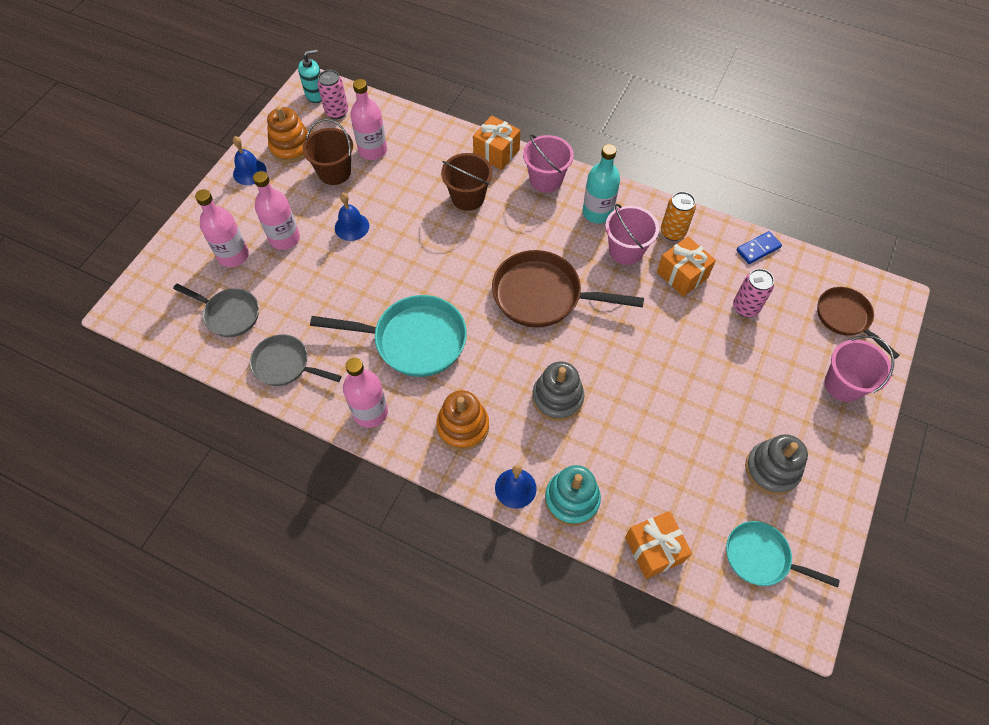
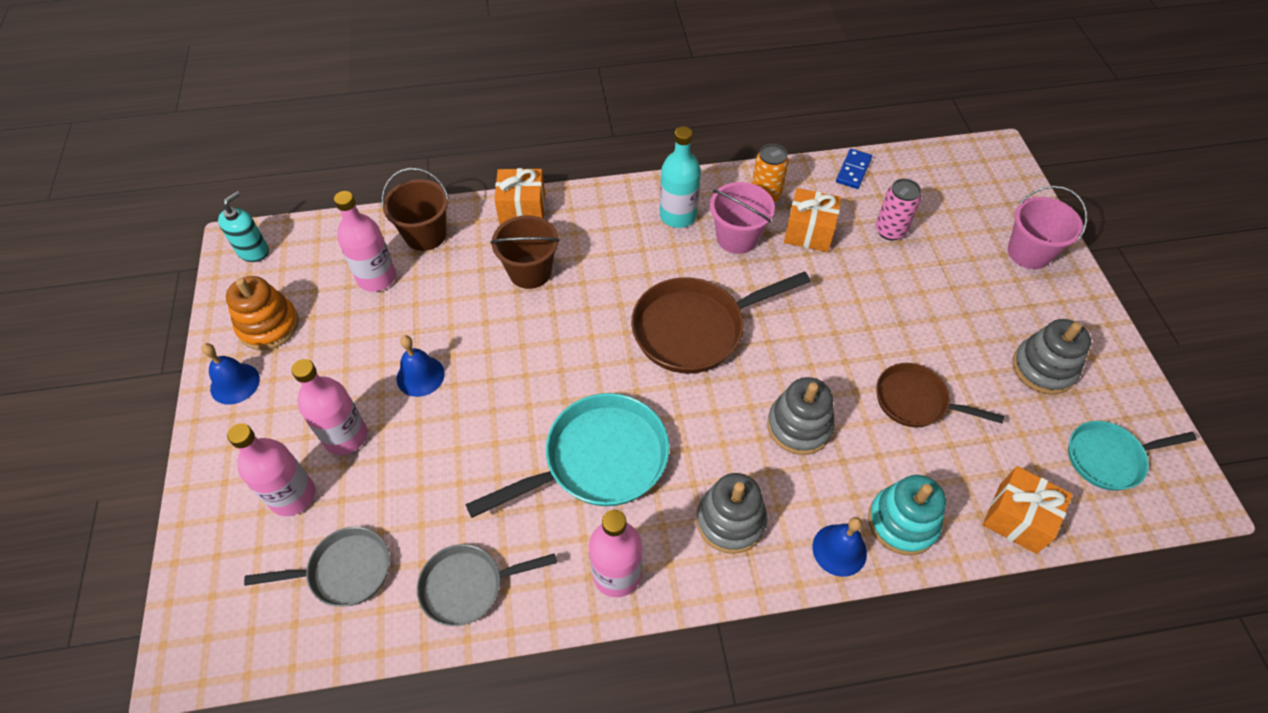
camera: 35 degrees left, 5 degrees down
brown bucket [302,119,353,185] -> brown bucket moved to [381,168,449,251]
pink can [317,70,348,119] -> none
orange stacking toy [436,390,489,451] -> grey stacking toy [696,473,767,554]
pink bucket [523,134,574,192] -> none
brown pan [817,287,900,359] -> brown pan moved to [876,363,1004,427]

